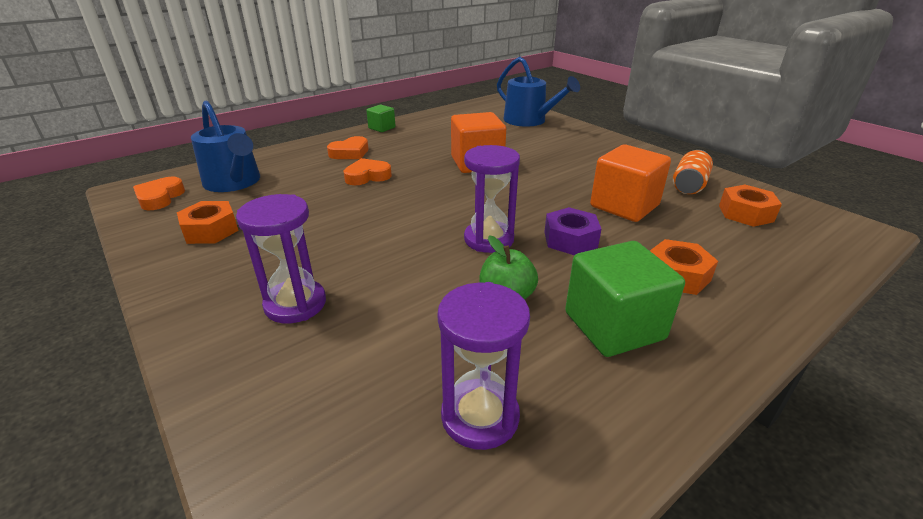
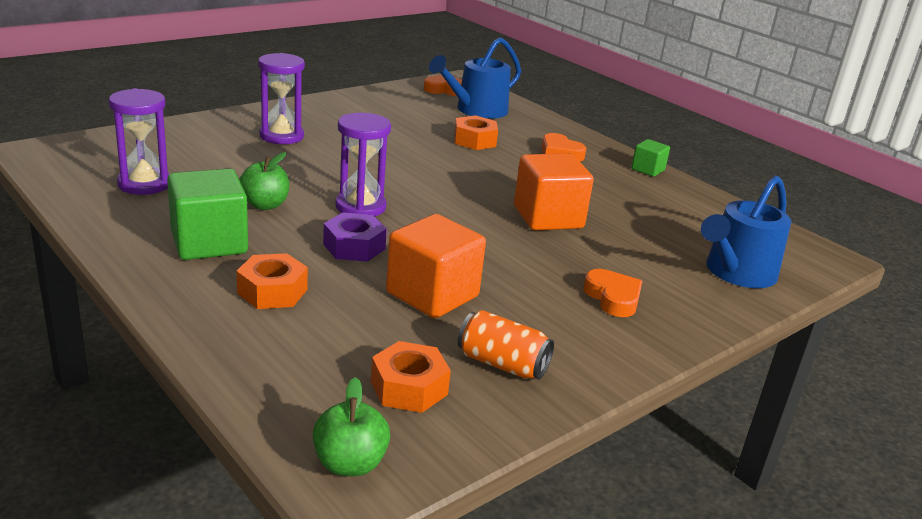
camera: 85 degrees right, 5 degrees down
orange nut [177,201,239,244] -> orange nut moved to [454,115,498,150]
orange heart [344,158,392,185] -> orange heart moved to [583,269,642,317]
none -> green apple [313,377,390,476]

